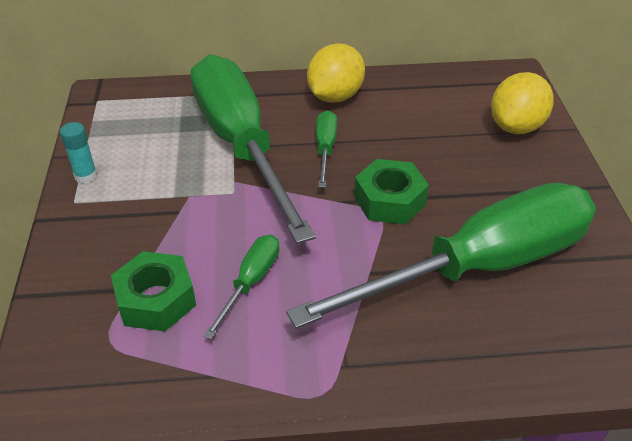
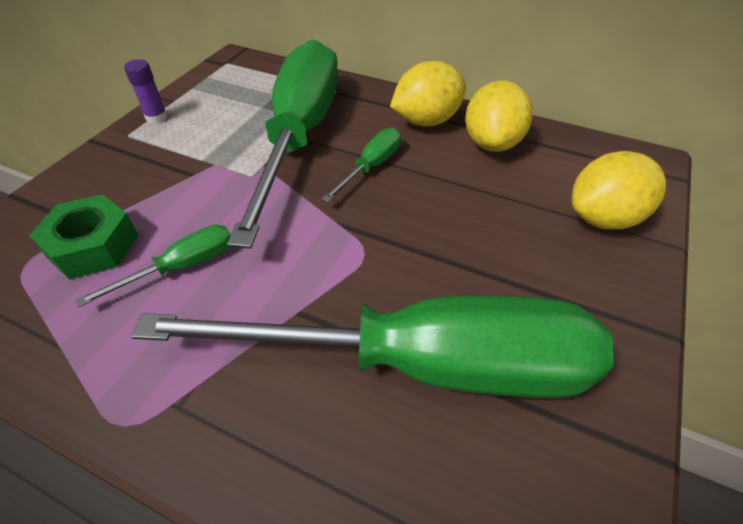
camera: 30 degrees right, 5 degrees up
turquoise glue stick [60,122,97,183] -> purple glue stick [124,59,168,124]
green nut [354,159,429,225] -> none
none -> yellow lemon [465,81,533,152]

